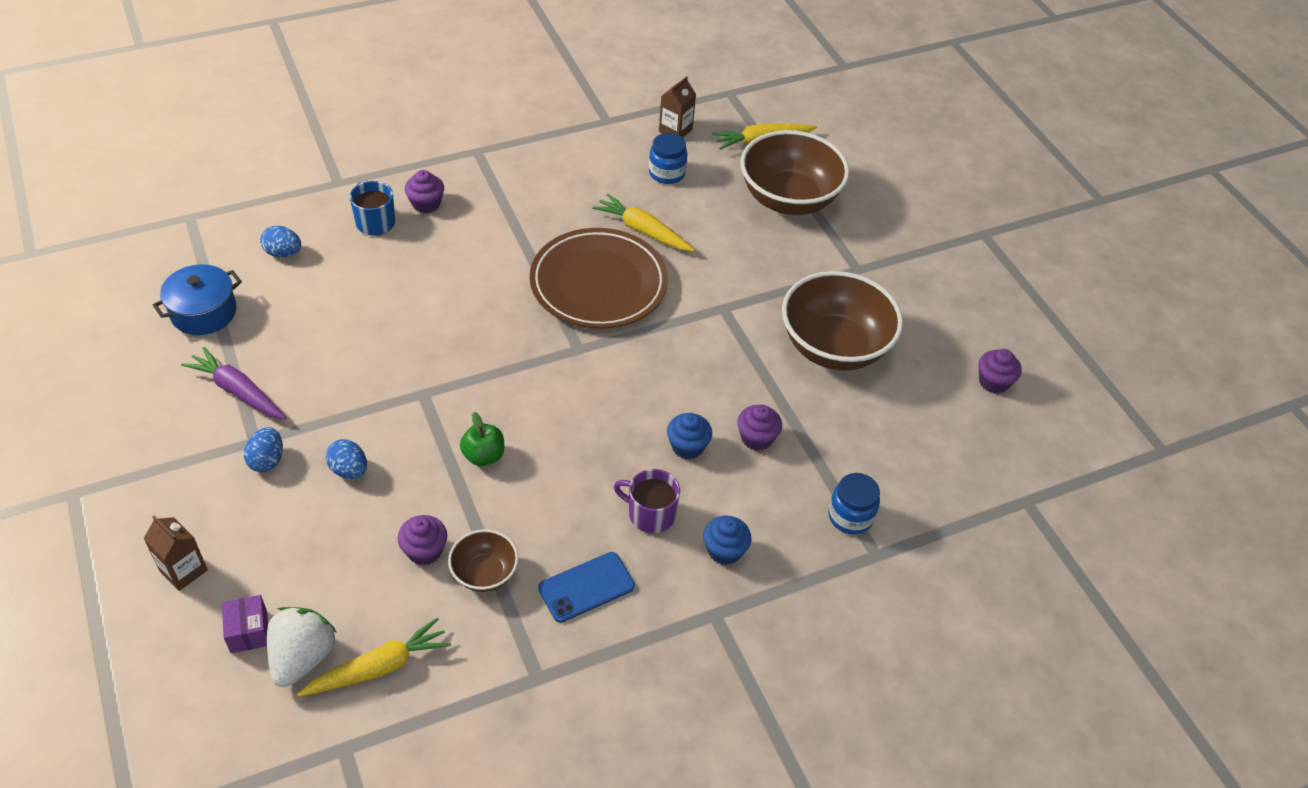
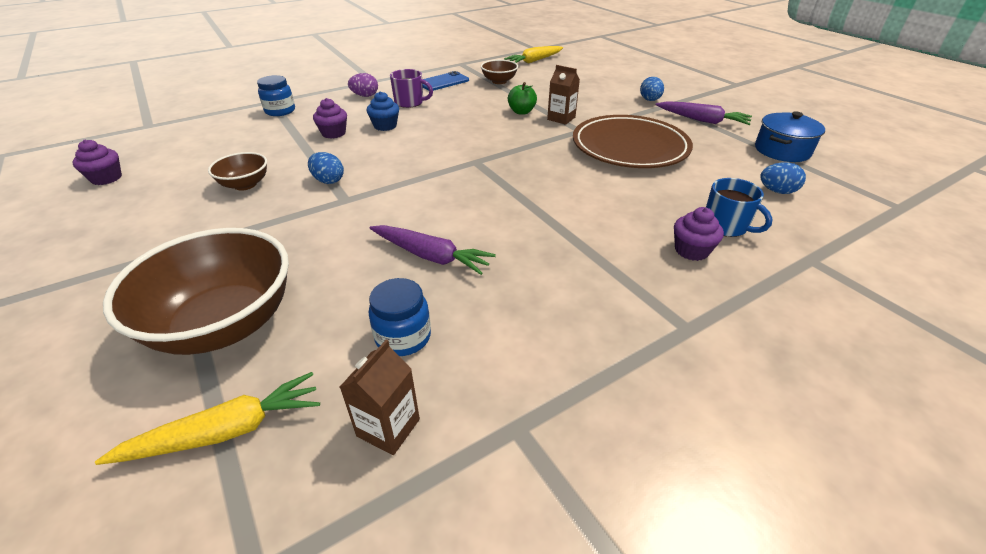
camera: 175 degrees right, 10 degrees down
brown carton [143,516,208,591] -> brown carton moved to [547,65,580,125]
purple box [222,595,268,653] -> none
white strawberry [267,607,337,687] -> none
blue egg [325,439,367,479] -> blue egg moved to [308,152,344,184]
purple cupcake [397,515,447,565] -> none
brown plate [530,228,668,329] -> brown plate moved to [573,115,693,168]
yellow carrot [592,193,695,251] -> purple carrot [370,225,496,275]
blue cupcake [703,516,752,565] -> purple egg [348,73,378,97]
brown bowl [782,271,903,370] -> brown bowl [208,152,267,191], size x0.49

